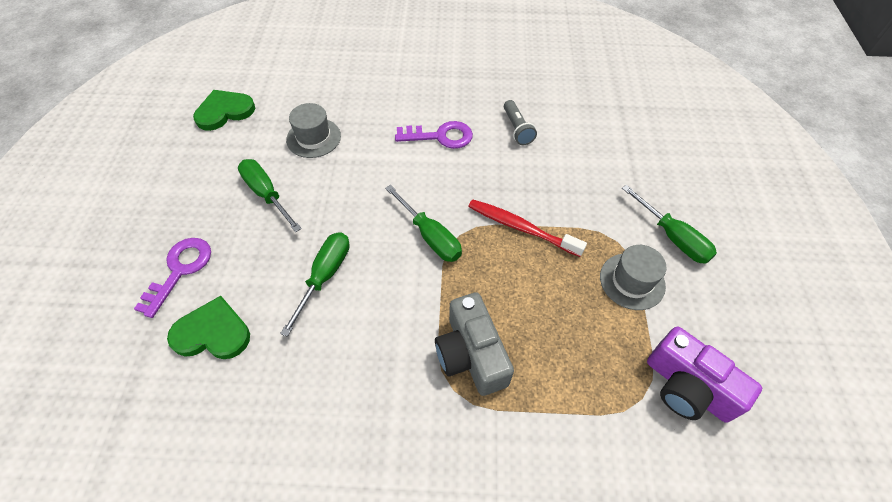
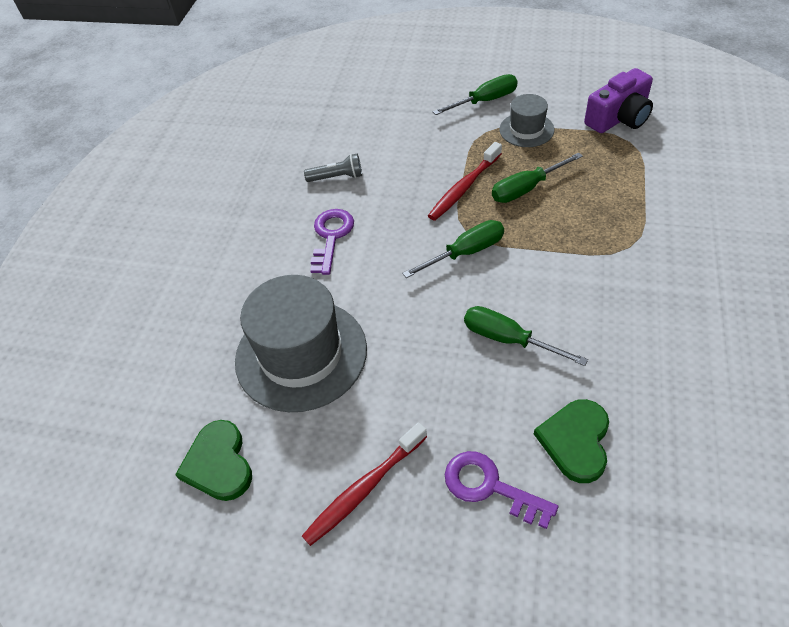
camera: 75 degrees left, 5 degrees down
green screwdriver [238,159,302,232] -> green screwdriver moved to [492,153,583,203]
grey hat [286,103,341,158] -> grey hat [235,275,367,412], size x1.93
grey camera [435,292,514,396] -> none
none -> red toothbrush [302,422,427,546]

